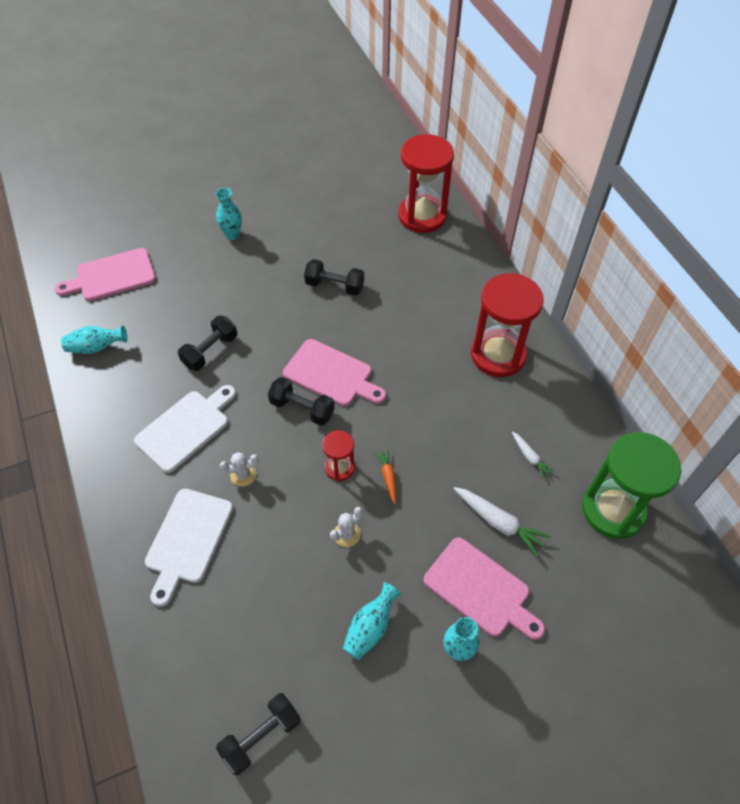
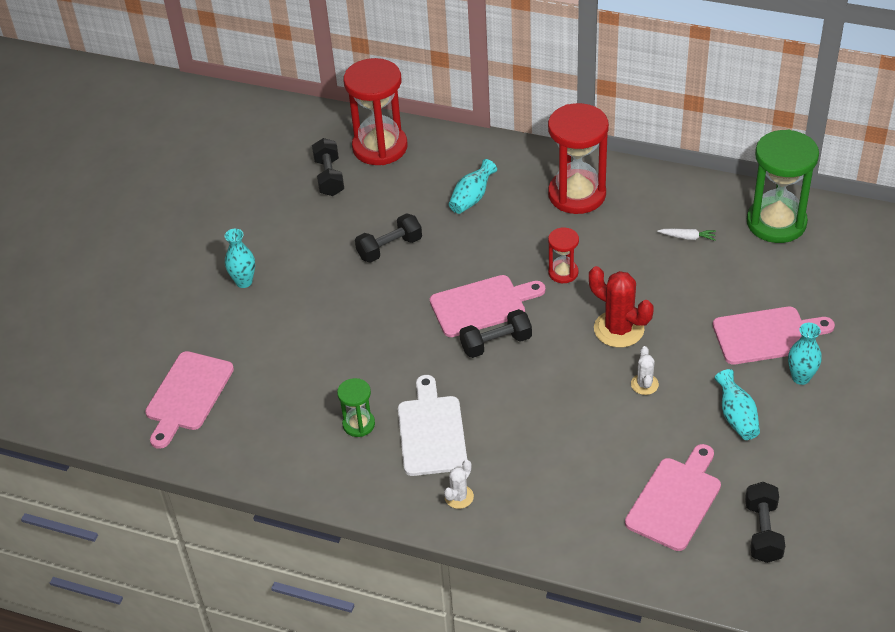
camera: 45 degrees left, 10 degrees down
turquoise vase [61,325,128,354] -> turquoise vase moved to [449,159,497,214]
white cutting board [145,489,233,607] -> none
black dumbbell [178,316,237,371] -> black dumbbell moved to [312,138,344,196]
white cactus [220,452,259,486] -> white cactus moved to [444,460,474,509]
red hourglass [322,430,355,481] -> red hourglass moved to [548,228,579,283]
orange carrot [375,449,396,503] -> red cactus [589,266,654,348]
white carrot [453,487,551,557] -> none
none -> green hourglass [337,378,375,437]
none -> pink cutting board [625,444,721,551]

